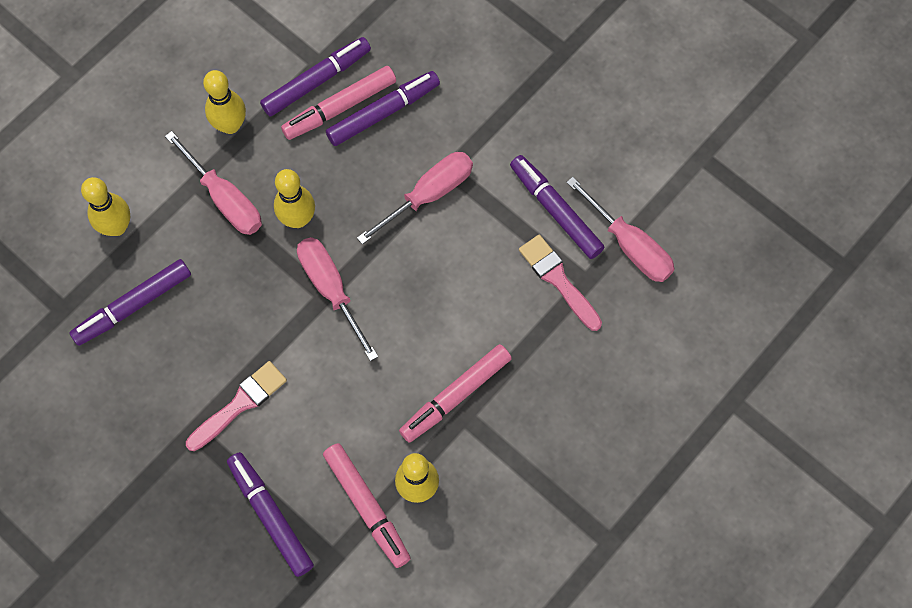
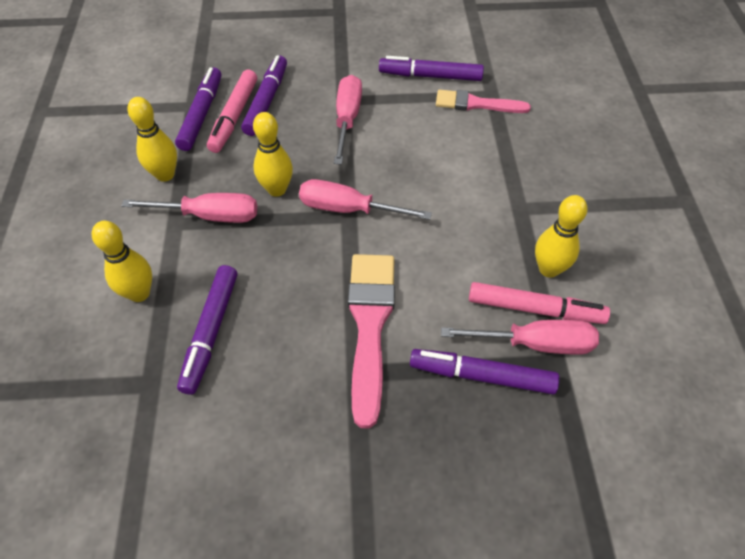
camera: 45 degrees left, 15 degrees down
pink brush [186,361,287,451] -> pink brush [348,254,395,429], size x1.57
pink marker [399,344,512,443] -> none
pink screwdriver [566,177,675,282] -> pink screwdriver moved to [441,320,599,354]

